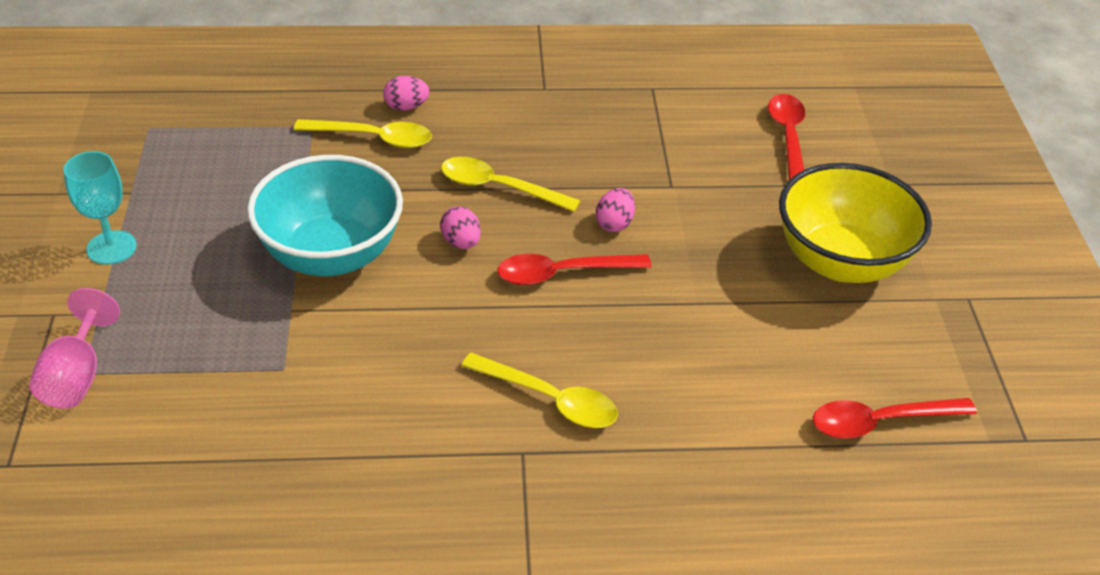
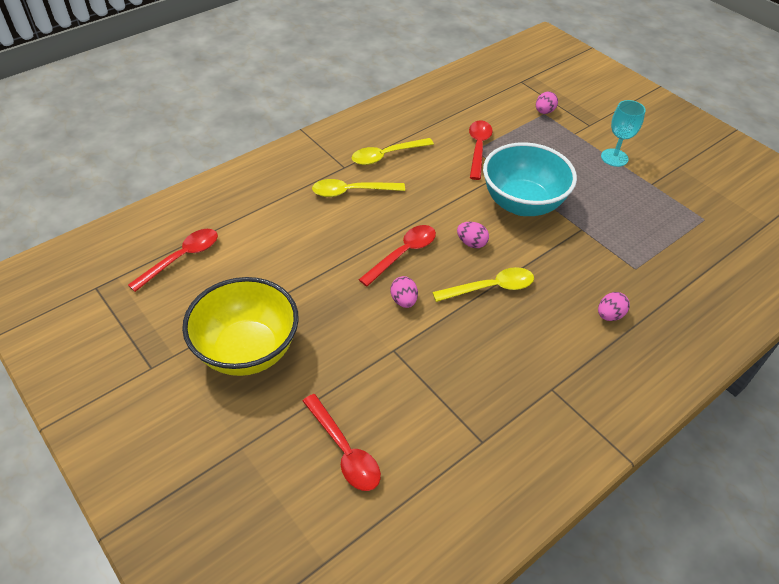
camera: 145 degrees right, 5 degrees up
pink goblet [29,288,120,409] -> pink egg [536,91,558,114]
yellow spoon [294,119,432,148] -> yellow spoon moved to [352,138,434,165]
none -> red spoon [469,121,493,180]

